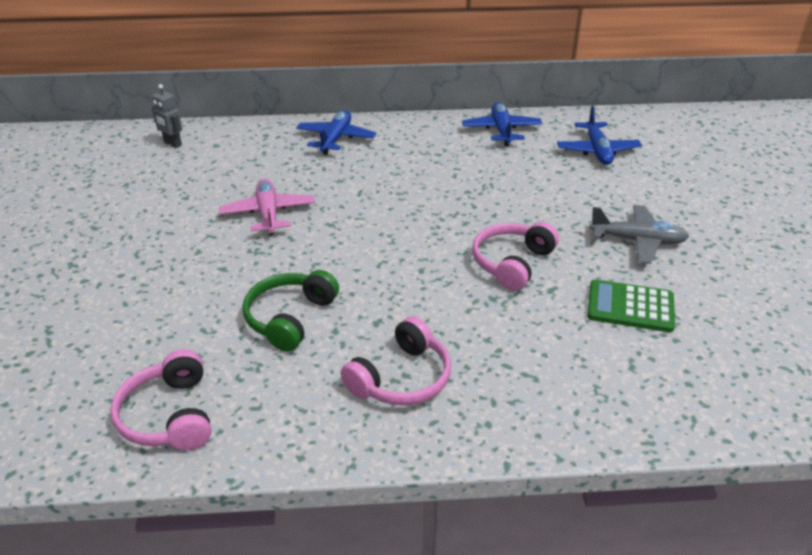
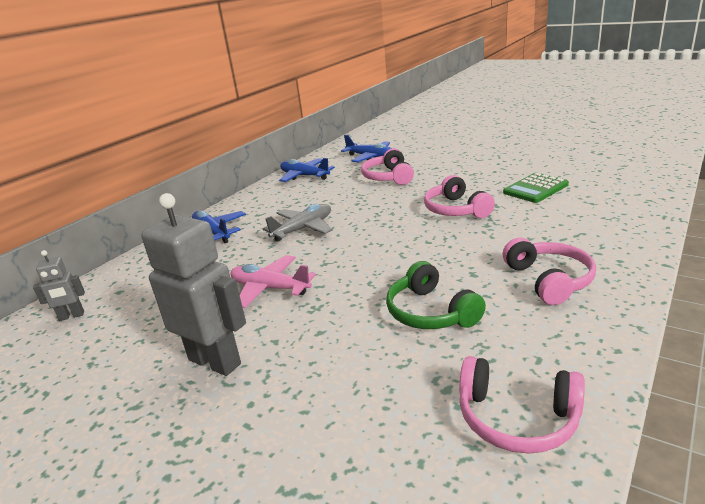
camera: 50 degrees left, 10 degrees down
grey plane [589,205,689,264] -> grey plane moved to [263,204,333,242]
none -> grey robot [141,193,246,376]
none -> pink headphones [361,148,414,185]

